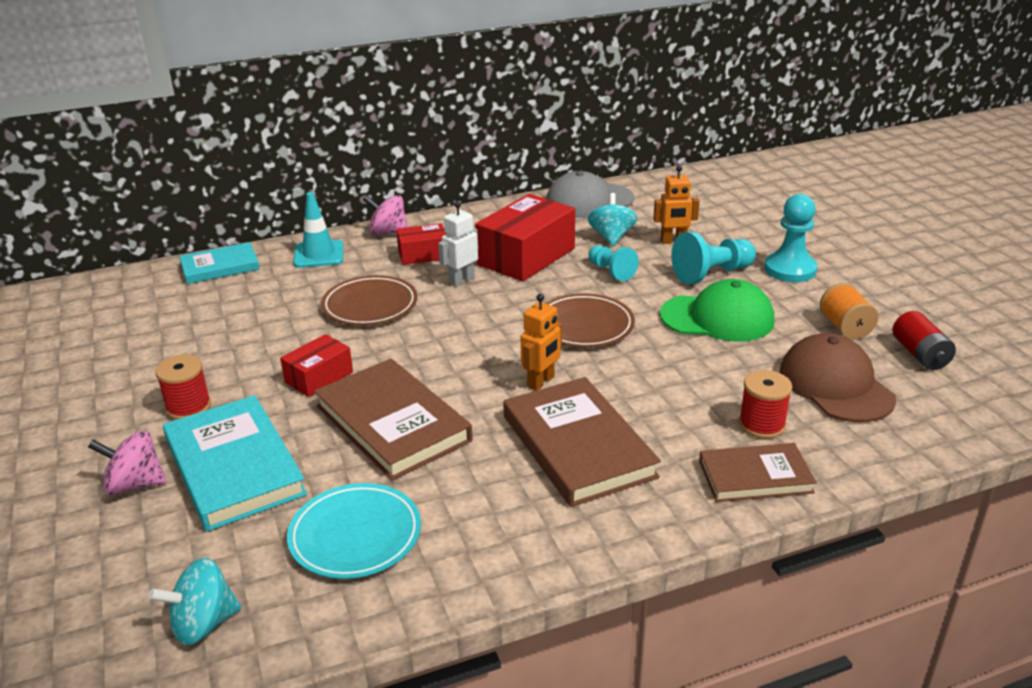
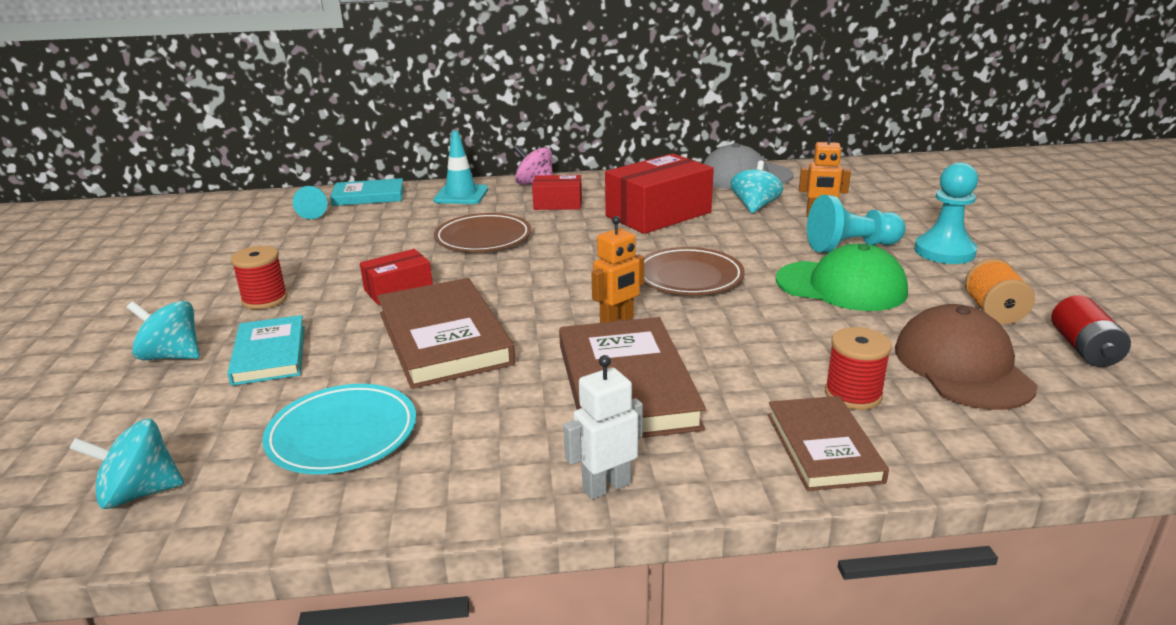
camera: 15 degrees right, 5 degrees down
pink spinning top [88,430,167,495] -> turquoise spinning top [127,301,200,360]
turquoise book [163,395,307,531] -> turquoise book [227,315,305,386], size x0.62
white robot [438,201,478,286] -> white robot moved to [563,355,643,500]
turquoise pawn [588,245,639,281] -> turquoise pawn moved to [293,186,327,219]
brown book [699,443,817,502] -> brown book turned 75 degrees clockwise [768,396,889,491]

